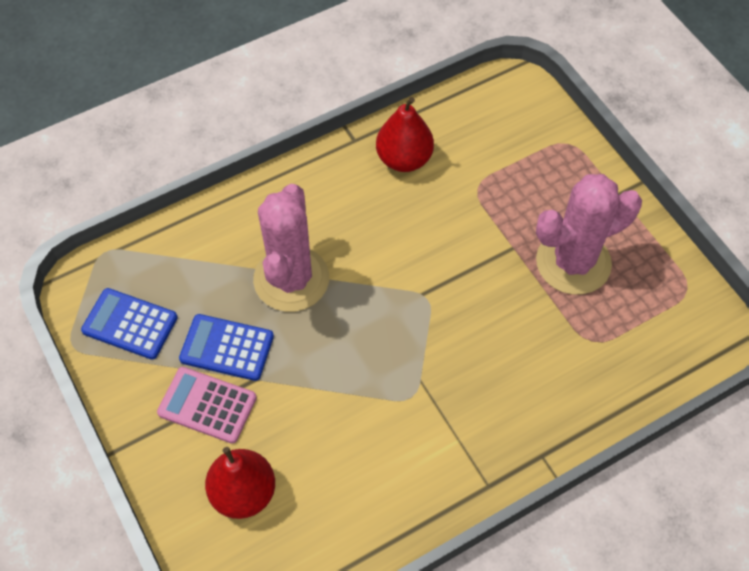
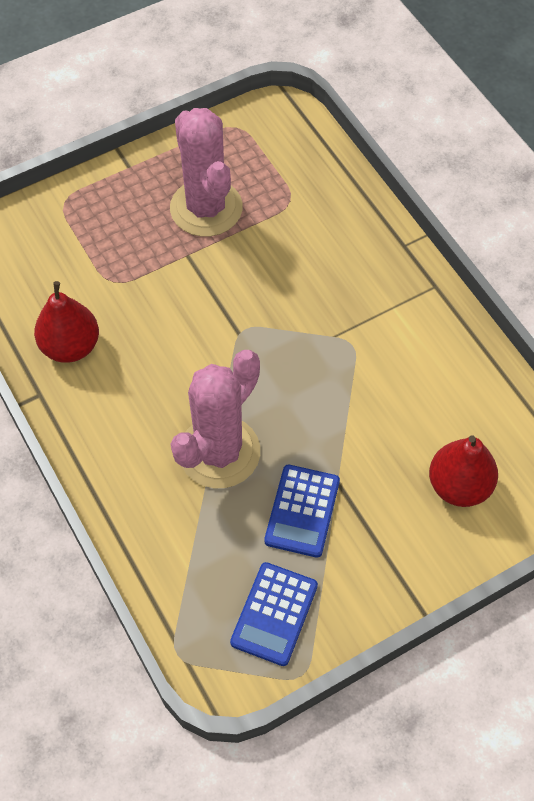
camera: 90 degrees left, 0 degrees up
pink calculator [157,367,257,444] -> none
pink cactus [253,184,329,312] -> pink cactus turned 60 degrees counterclockwise [171,350,260,488]

